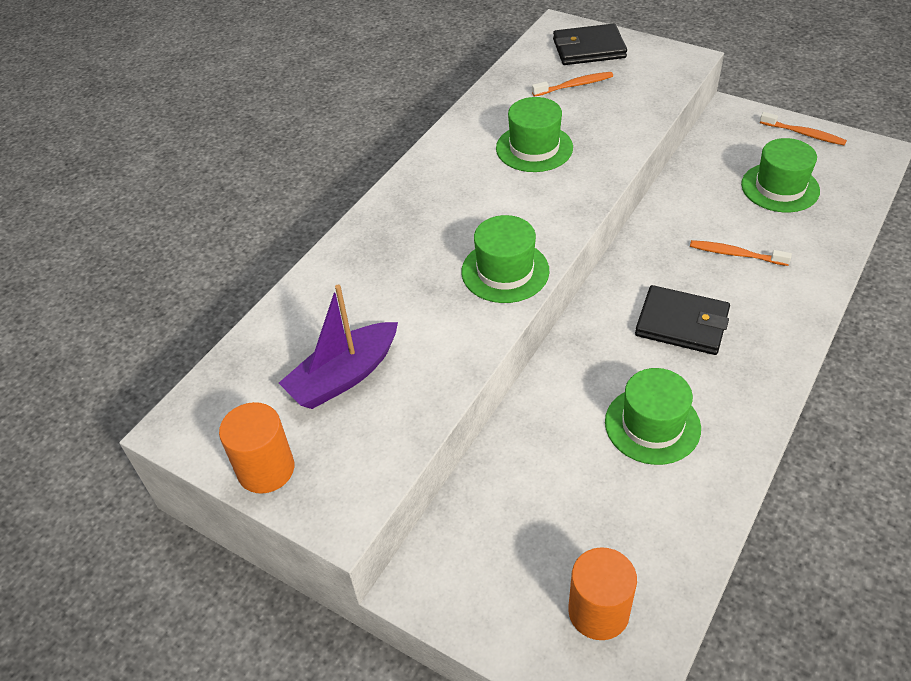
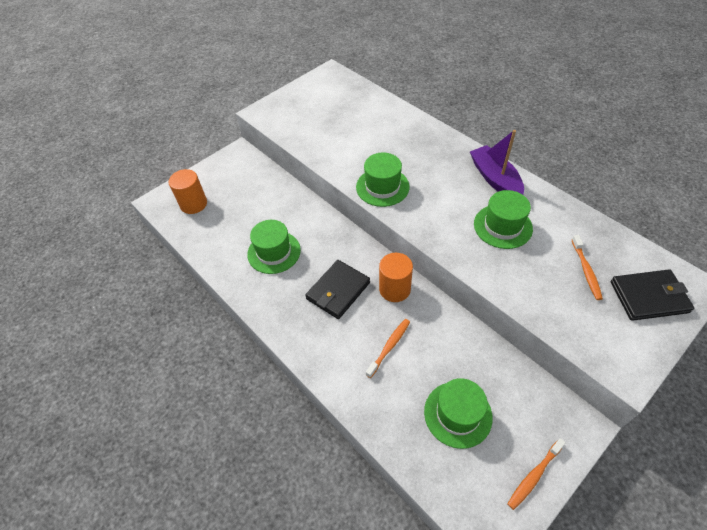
camera: 105 degrees right, 5 degrees up
orange cylinder [219,402,294,494] -> orange cylinder moved to [379,253,413,302]
purple boat [279,285,398,409] -> purple boat moved to [470,130,524,195]
black wallet [553,24,627,65] -> black wallet turned 75 degrees clockwise [611,269,694,321]

